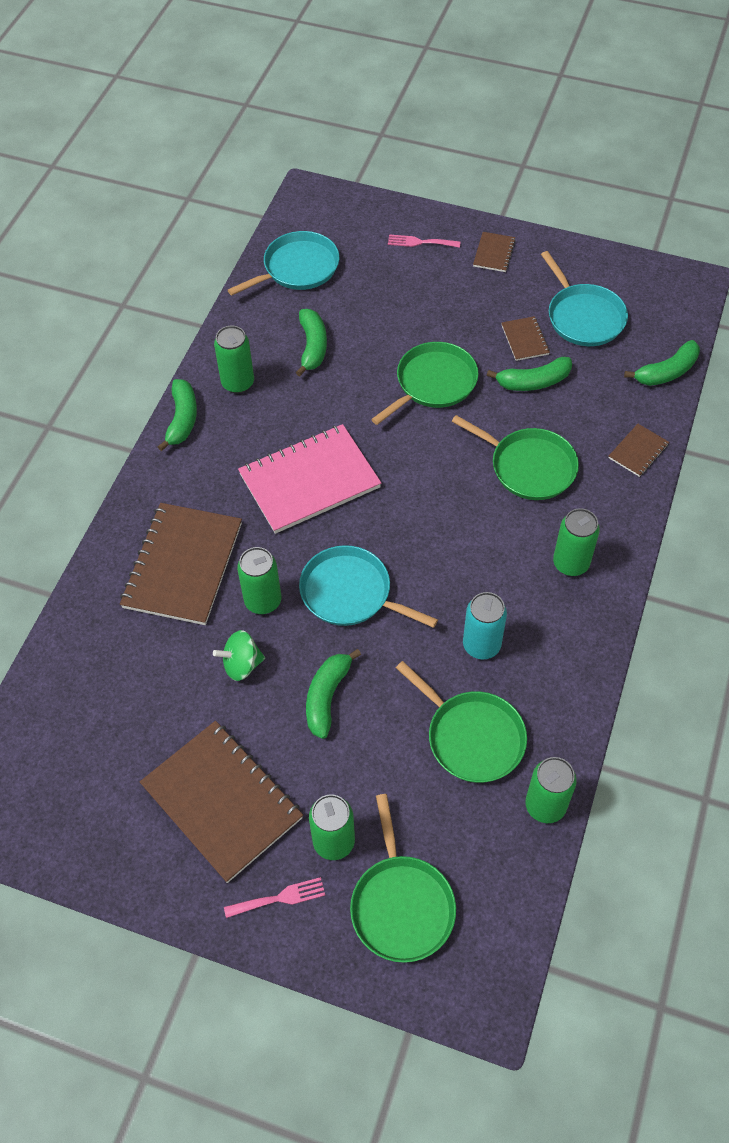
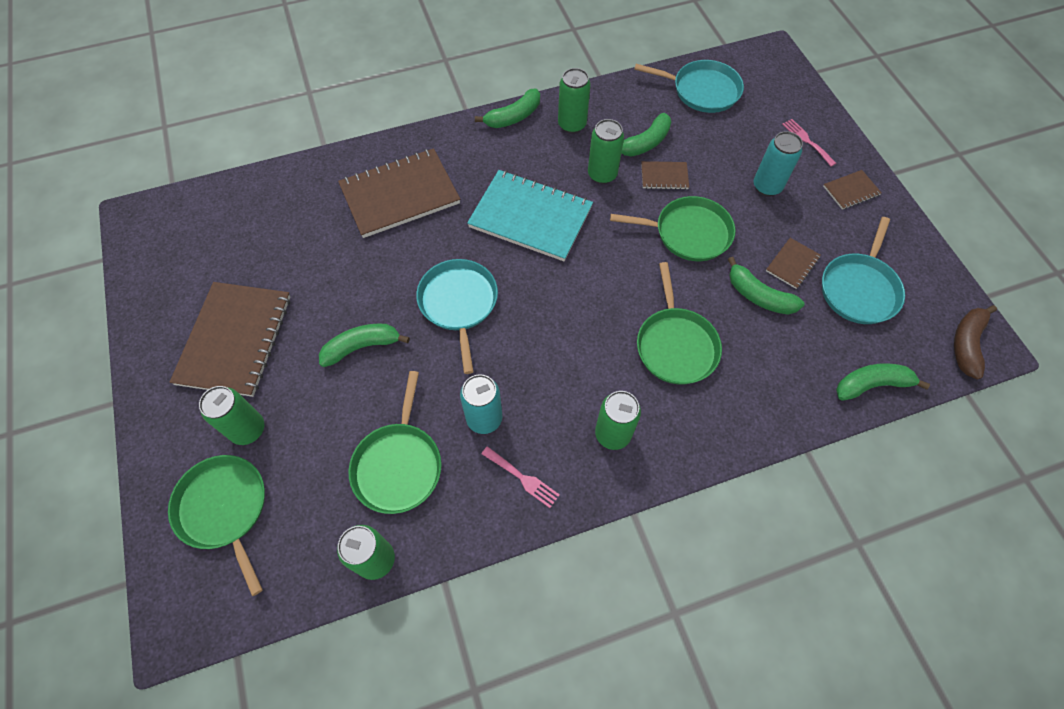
camera: 50 degrees right, 5 degrees up
green spinning top [213,630,265,681] -> none
pink fork [224,877,325,918] -> pink fork moved to [481,446,560,508]
green can [237,547,281,614] -> green can moved to [588,119,624,184]
pink notebook [238,424,381,534] -> turquoise notebook [467,170,593,261]
green pan [350,794,456,963] -> green pan turned 105 degrees clockwise [168,455,265,596]
brown notebook [608,424,669,477] -> brown notebook moved to [641,161,689,190]
green banana [624,340,700,386] -> green banana turned 150 degrees clockwise [836,363,930,401]
none -> turquoise can [754,131,803,196]
none -> brown banana [954,305,997,380]

